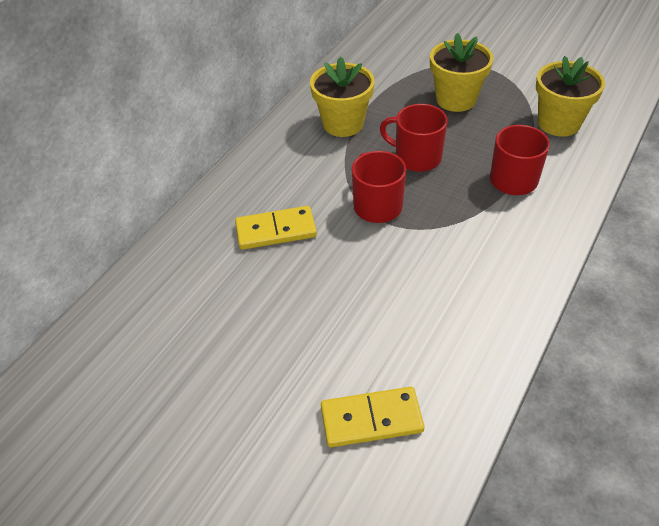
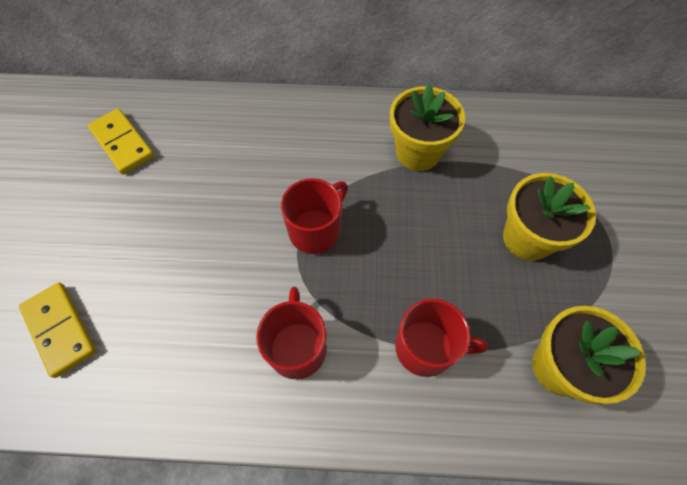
camera: 60 degrees right, 15 degrees up
yellow domino [235,206,317,250] -> yellow domino moved to [87,109,154,174]
red mug [380,104,447,172] -> red mug moved to [256,287,327,379]

